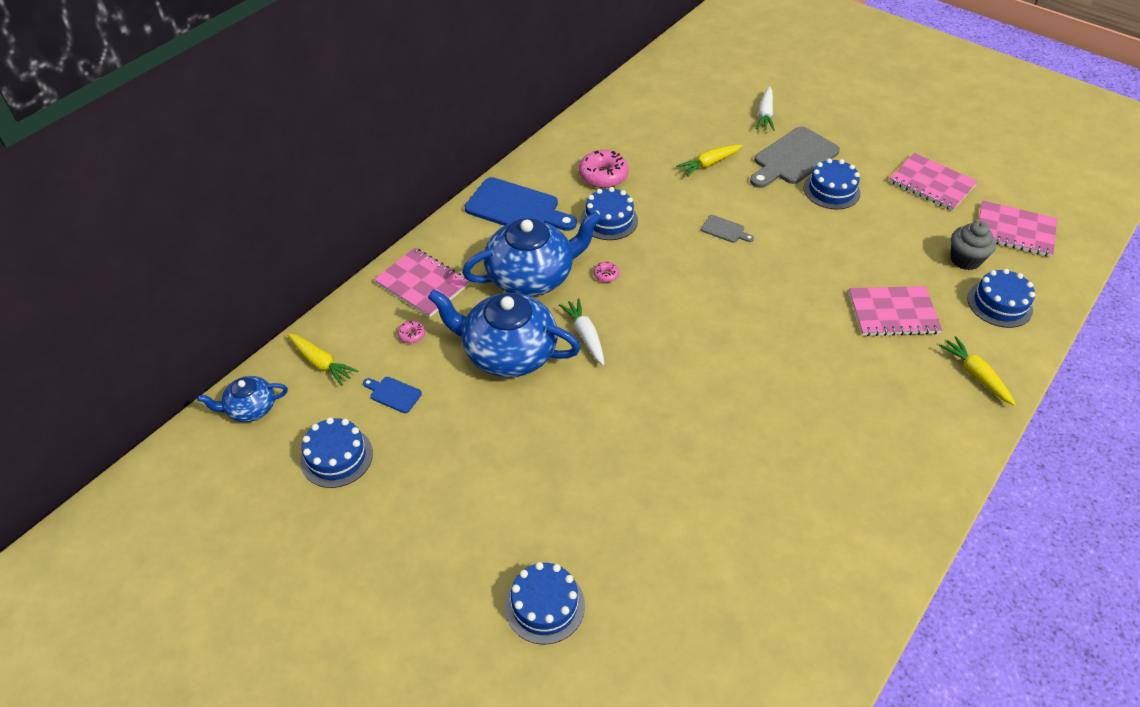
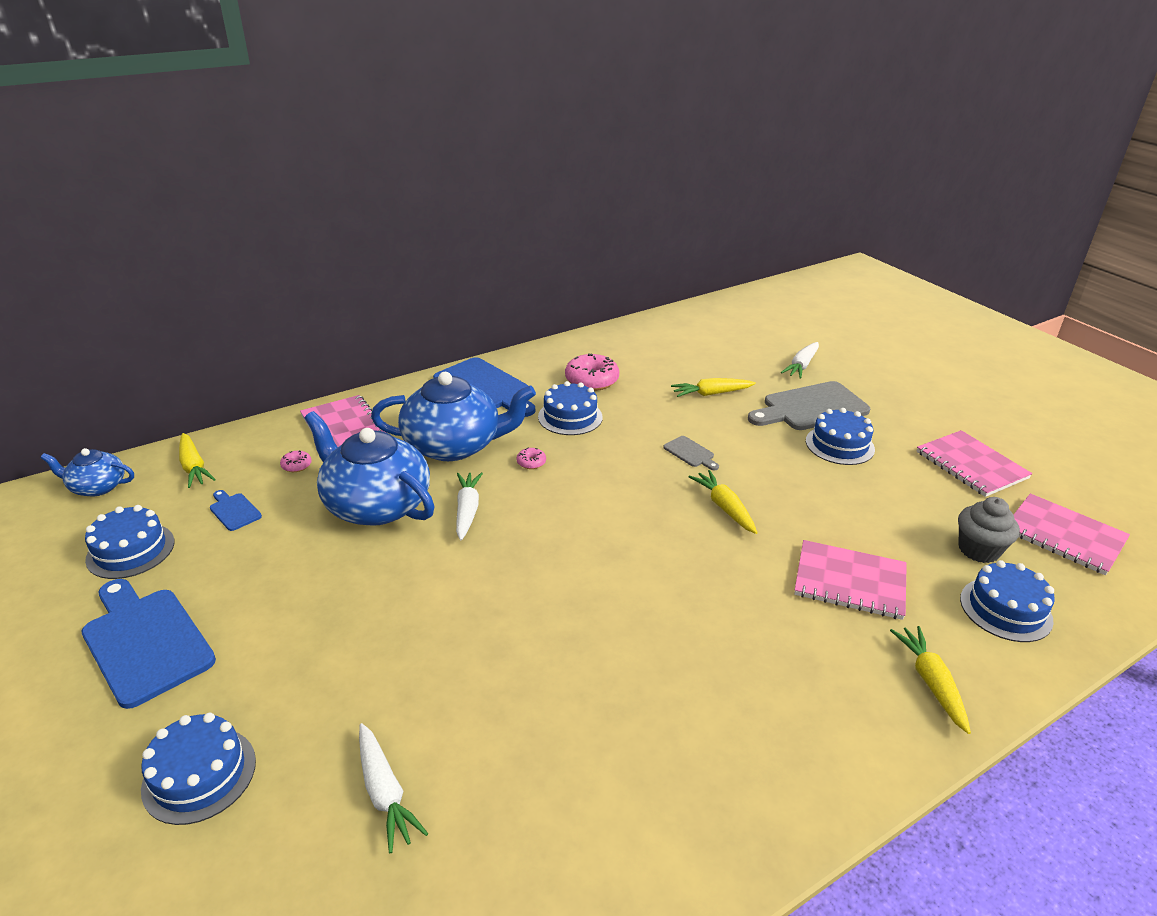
camera: 20 degrees right, 15 degrees down
none -> blue cutting board [82,579,216,709]
none -> white carrot [359,723,428,853]
none -> yellow carrot [688,470,758,534]

